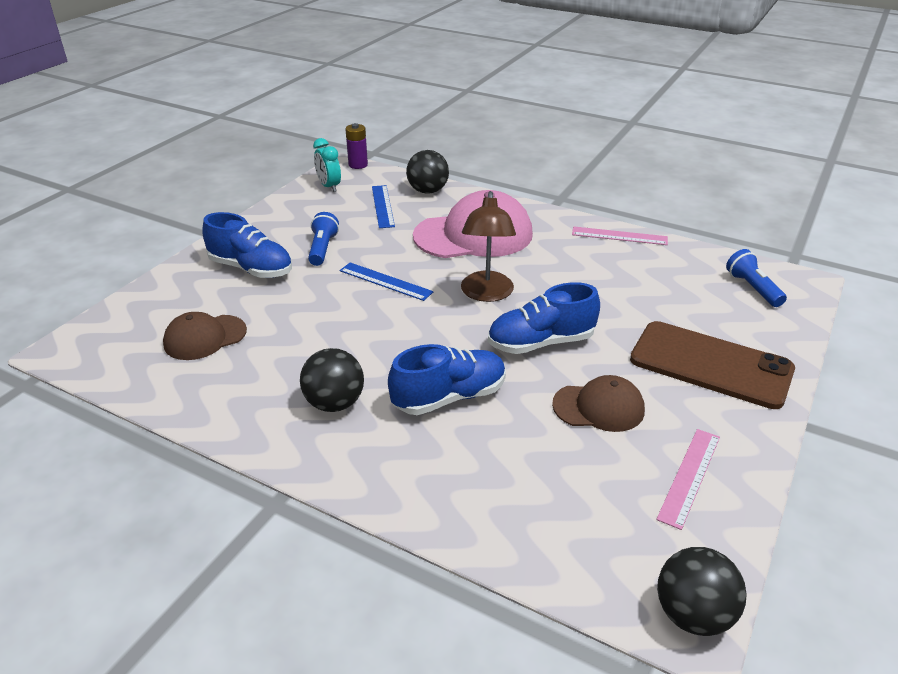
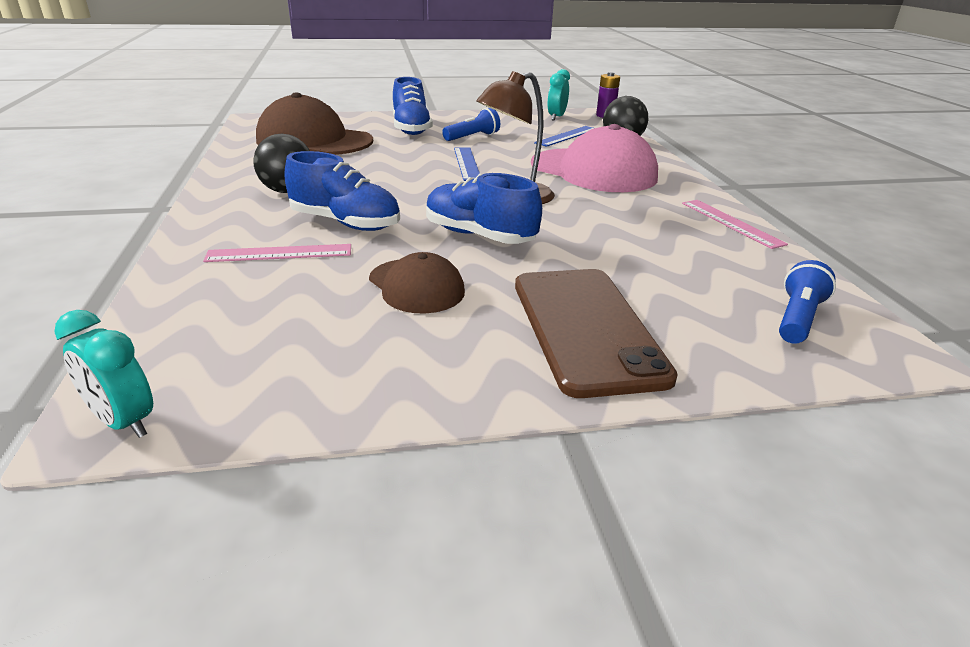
camera: 50 degrees right, 5 degrees down
brown cap [163,312,247,360] -> brown cap [256,92,373,155], size x1.78
pink ruler [656,429,720,530] -> pink ruler moved to [203,244,351,262]
black ball [657,547,746,636] -> turquoise clock [54,310,153,438]

